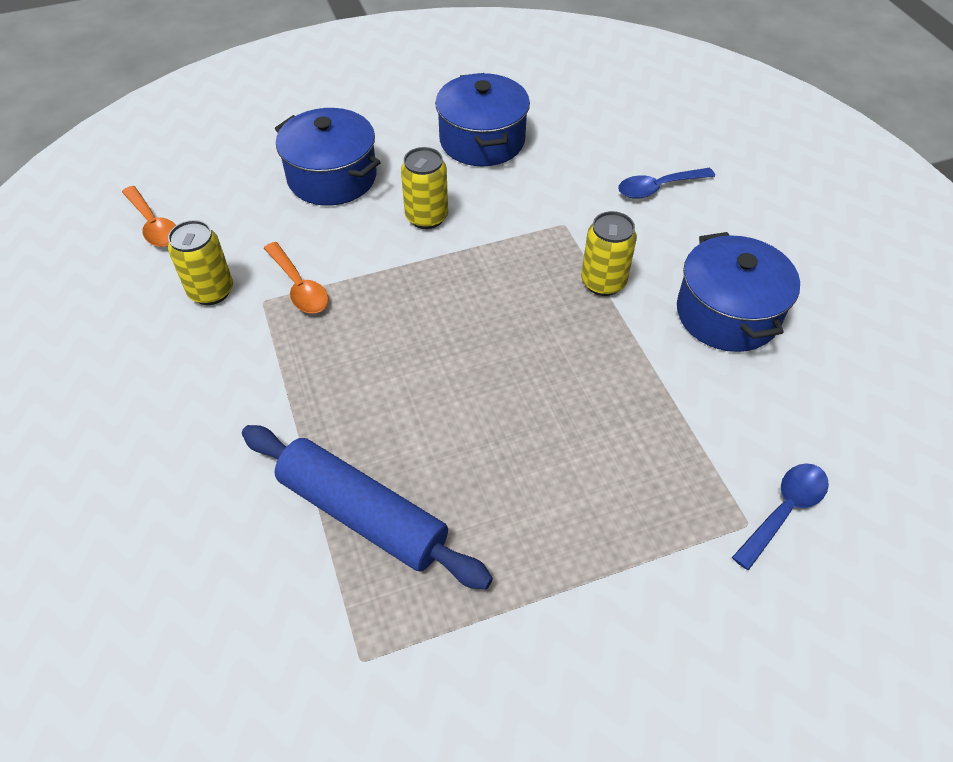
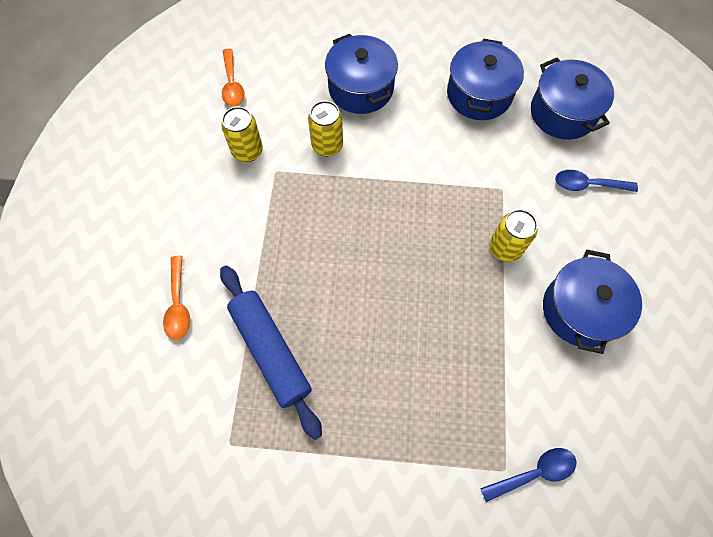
camera: 25 degrees right, 15 degrees up
orange spoon [264,242,329,313] -> orange spoon moved to [163,256,190,340]
yellow can [401,147,448,229] -> yellow can moved to [308,101,343,156]
none -> blue pot [531,58,614,140]

